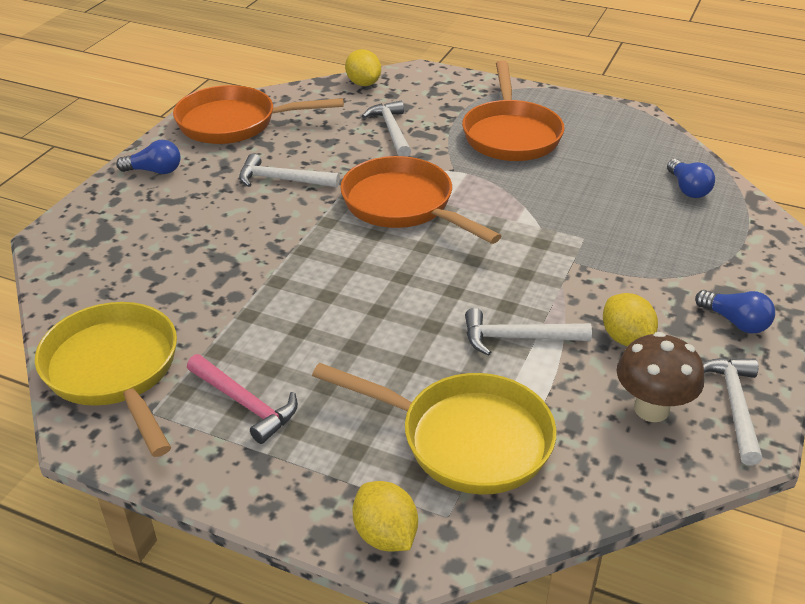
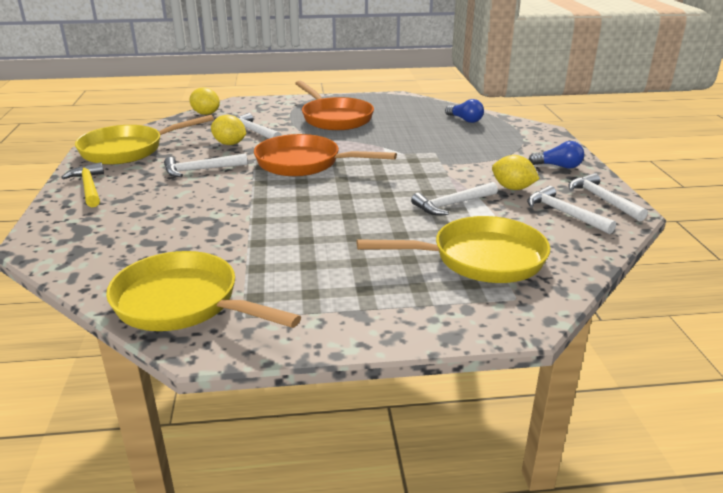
camera: 30 degrees left, 10 degrees down
blue light bulb [116,140,180,174] -> yellow hammer [61,162,104,207]
orange pan [173,85,344,144] -> yellow pan [75,115,214,165]
pink hammer [187,354,298,444] -> none
yellow lemon [352,481,418,551] -> yellow lemon moved to [211,115,246,145]
brown mushroom [617,332,704,422] -> white hammer [527,186,616,234]

